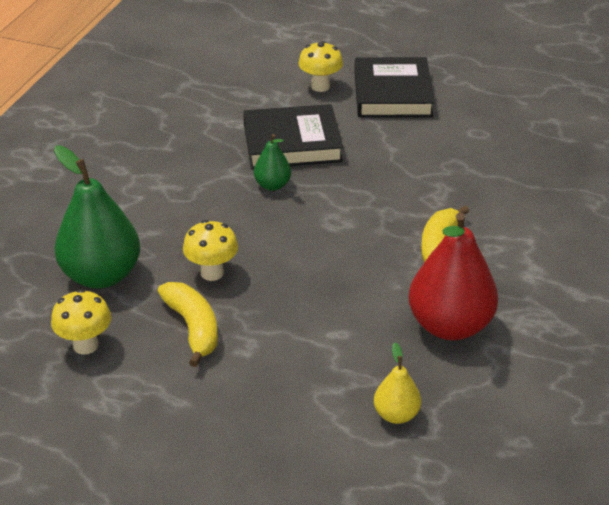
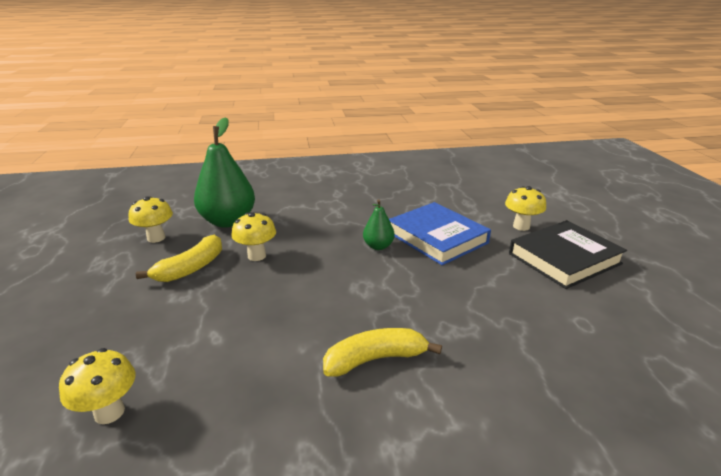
camera: 60 degrees right, 10 degrees down
black book [243,104,343,169] -> blue book [389,202,491,265]
yellow pear [374,342,421,424] -> yellow mushroom [59,348,136,424]
red pear [409,213,498,340] -> none

